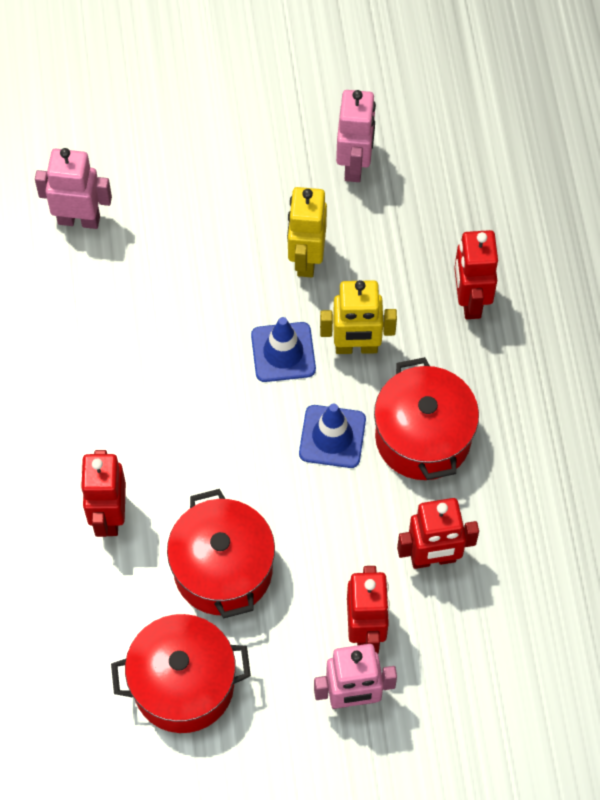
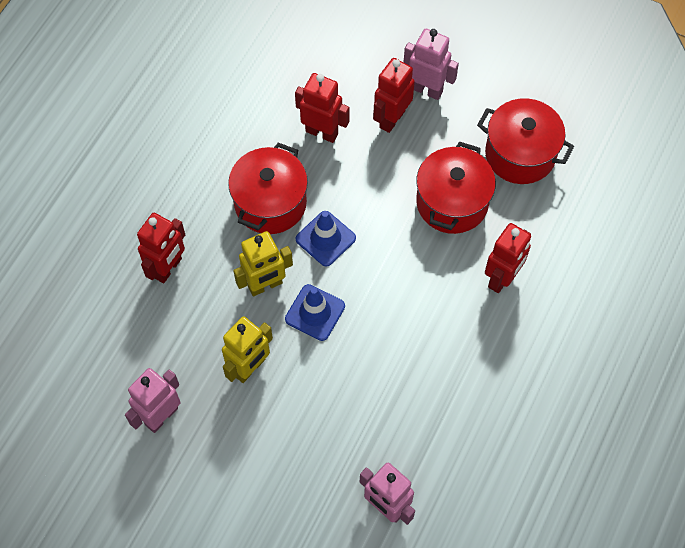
camera: 145 degrees left, 0 degrees up
yellow robot [320,280,397,354] -> yellow robot turned 120 degrees clockwise [233,231,293,296]

